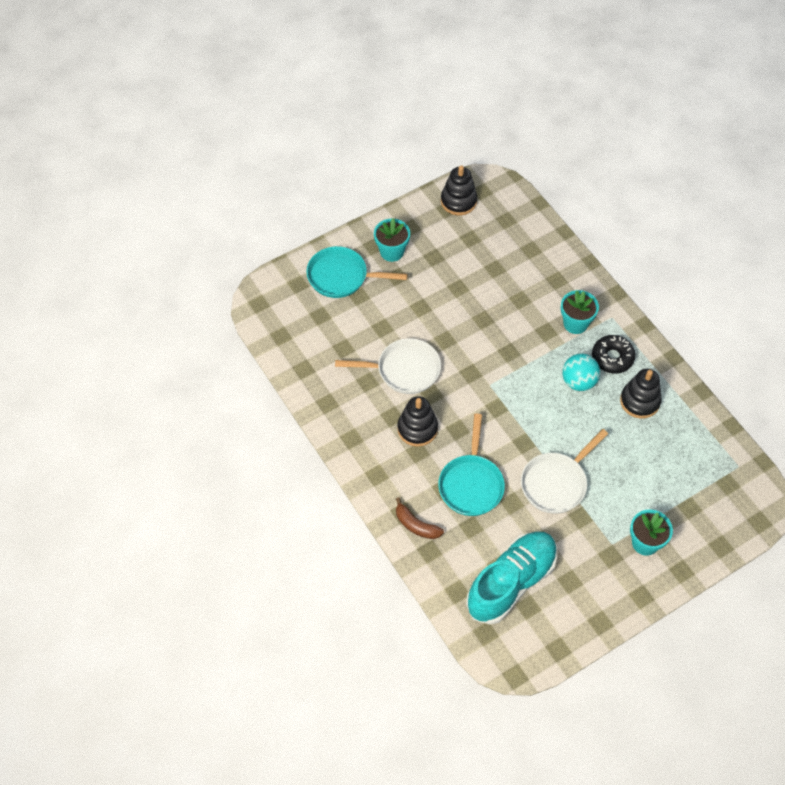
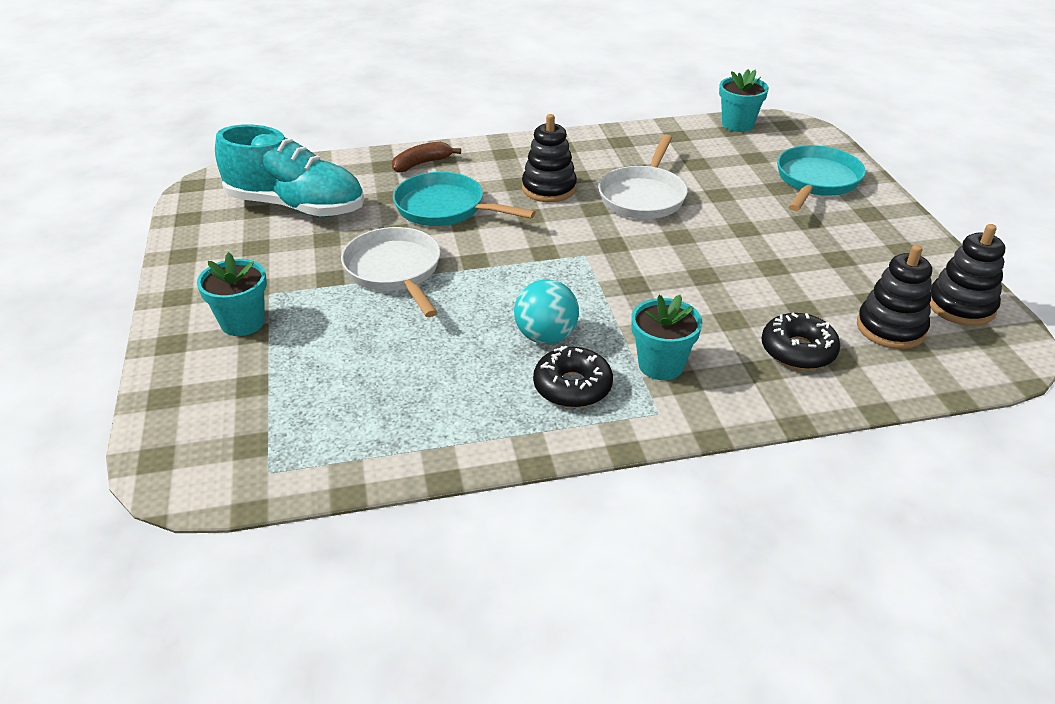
camera: 110 degrees right, 20 degrees down
turquoise flower pot [374,218,410,262] -> turquoise flower pot moved to [719,69,769,132]
turquoise shoe [466,531,557,624] -> turquoise shoe turned 45 degrees counterclockwise [215,125,364,217]
black stacking toy [620,369,662,419] -> black stacking toy moved to [857,245,932,349]
none -> black donut [762,313,840,370]

